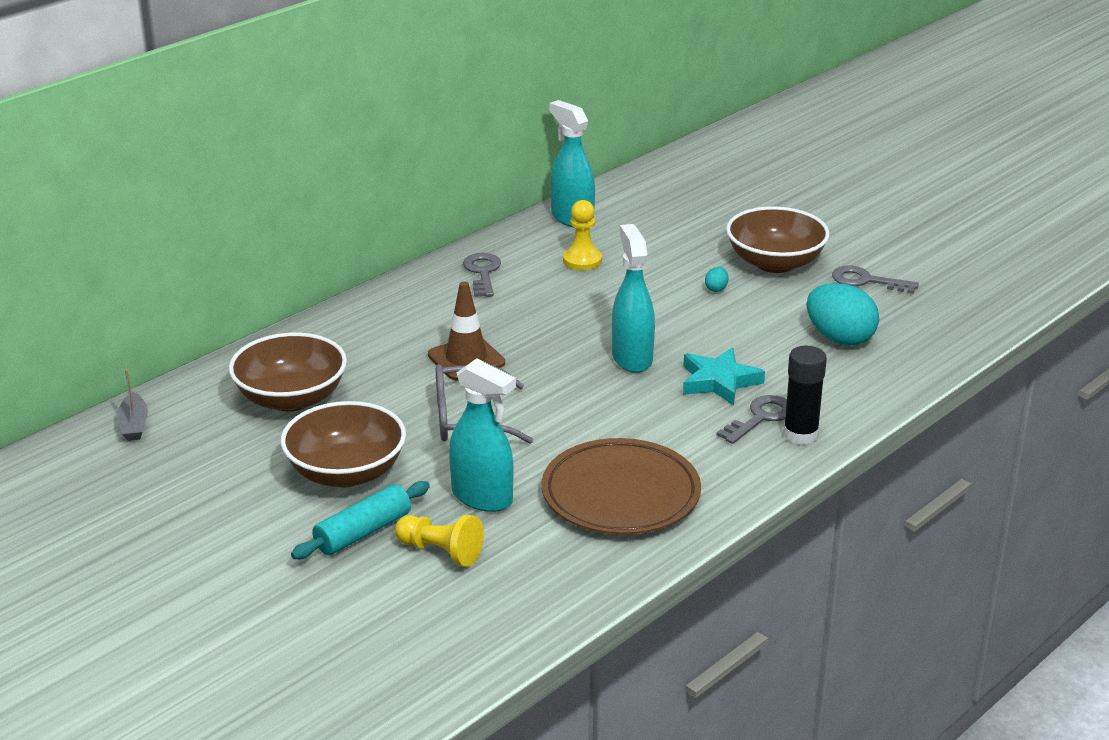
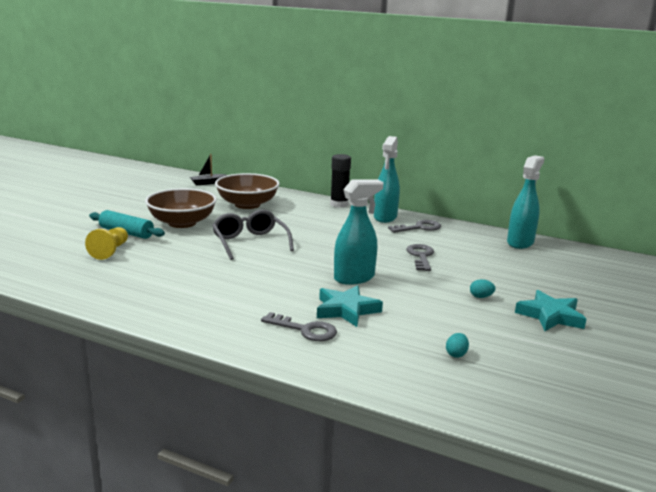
camera: 70 degrees right, 10 degrees down
grey boat [117,369,148,441] -> black boat [190,154,227,185]
brown traffic cone [428,281,505,380] -> none
turquoise spray bottle [449,358,516,512] -> turquoise spray bottle moved to [374,136,400,223]
brown plate [542,438,701,535] -> none
yellow pawn [563,200,602,270] -> none
brown bowl [726,206,830,273] -> turquoise star [515,290,587,331]
black glue stick [783,346,827,445] -> black glue stick moved to [330,154,351,208]
turquoise egg [807,283,879,345] -> turquoise egg [446,333,469,358], size x0.41
grey key [832,265,919,294] -> grey key moved to [406,244,434,271]

